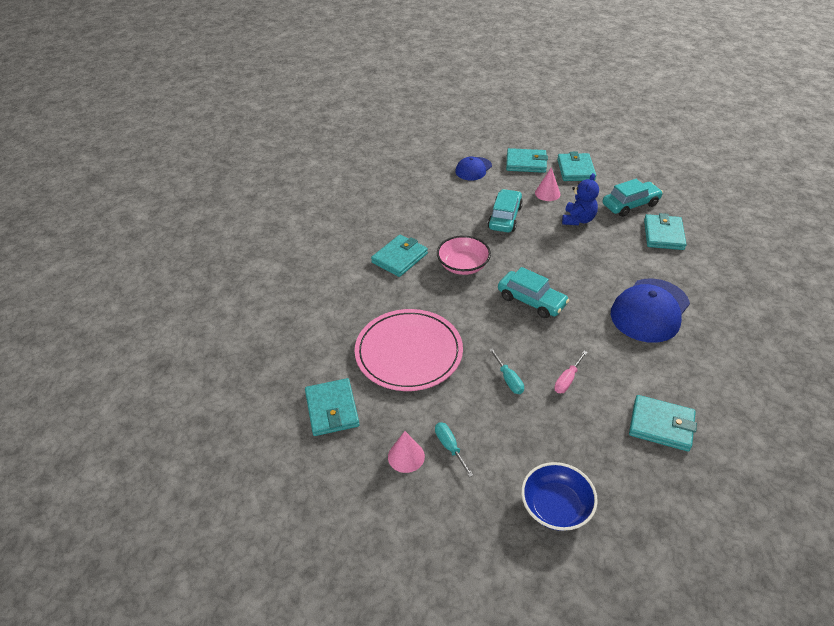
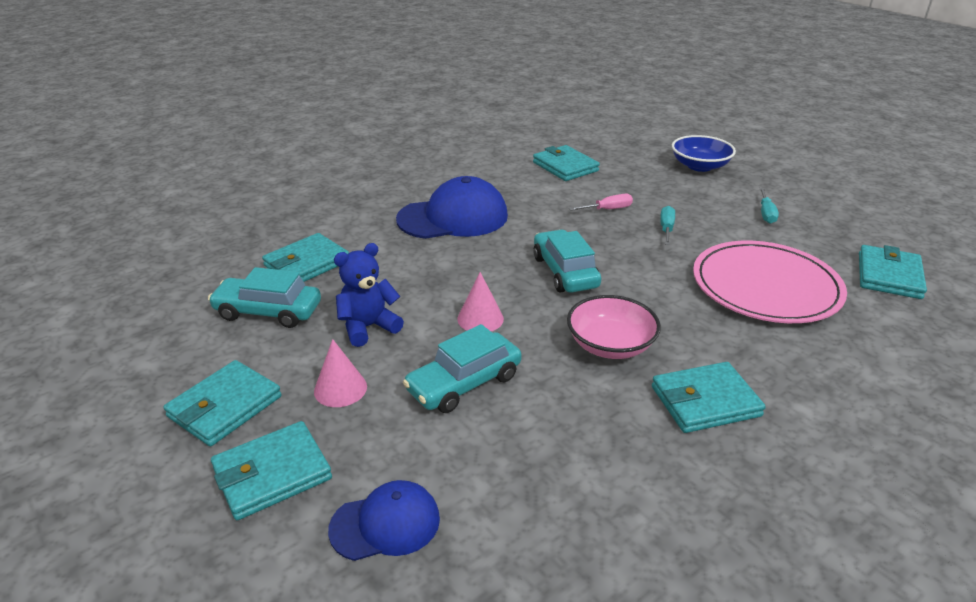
camera: 145 degrees left, 10 degrees down
pink cone [388,431,425,473] -> pink cone moved to [457,272,504,331]
turquoise wallet [506,148,548,173] -> turquoise wallet turned 75 degrees counterclockwise [211,421,332,520]

